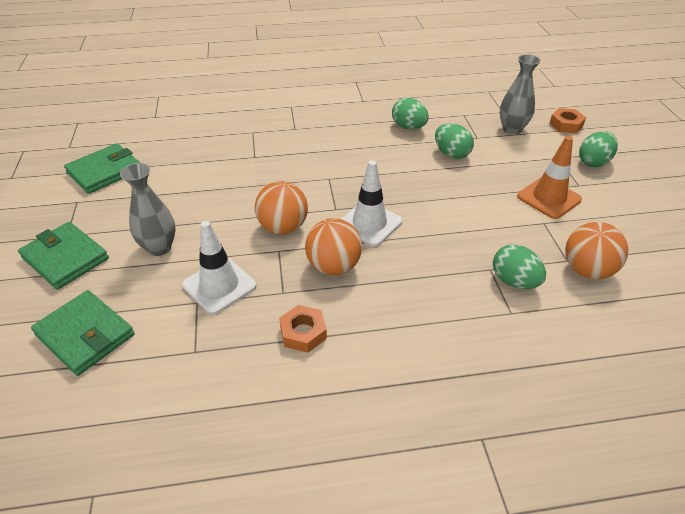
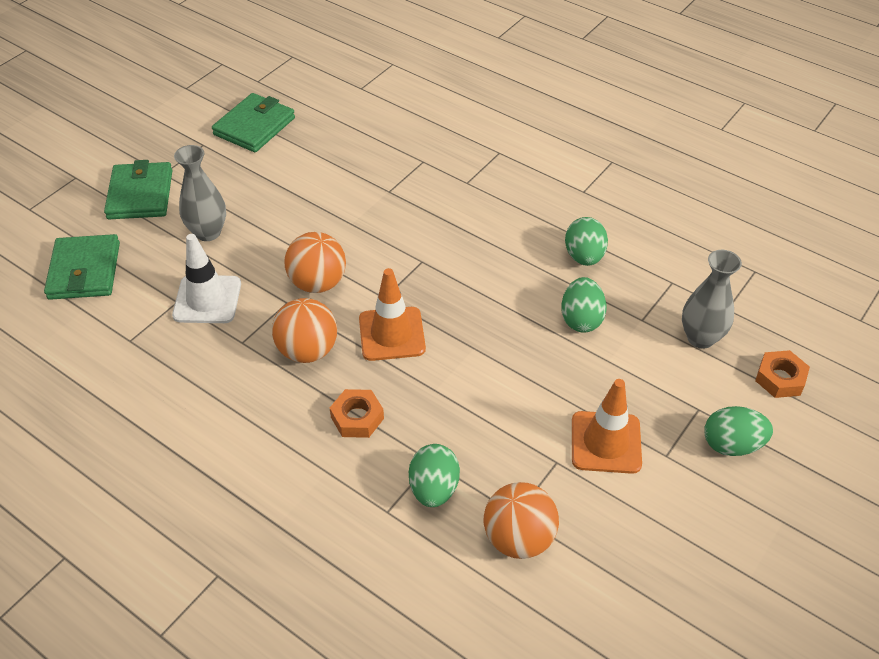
camera: 45 degrees right, 5 degrees up
green wallet [64,143,140,194] -> green wallet turned 60 degrees counterclockwise [212,93,295,152]
orange nut [279,305,327,353] -> orange nut moved to [330,389,384,438]
white traffic cone [341,160,402,247] -> orange traffic cone [359,268,426,361]

